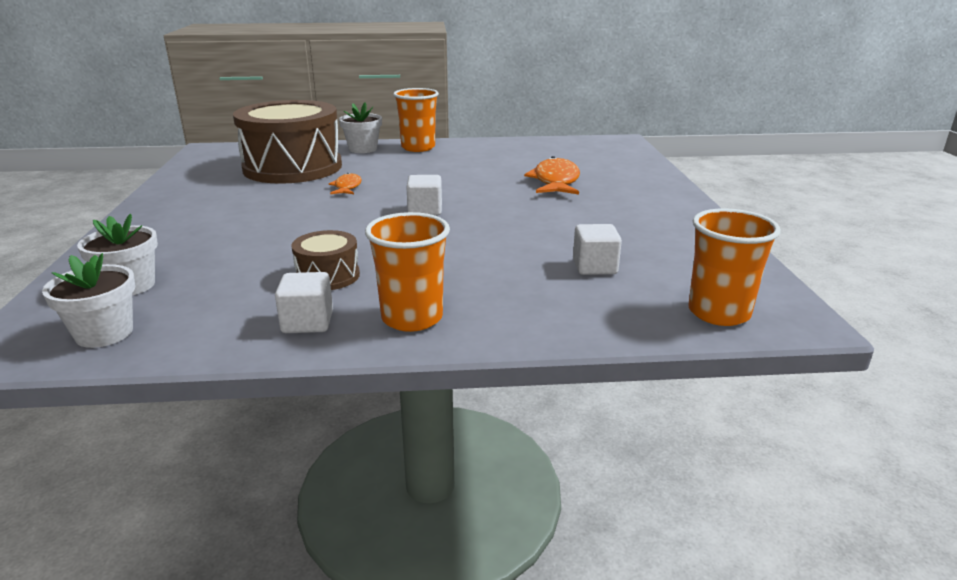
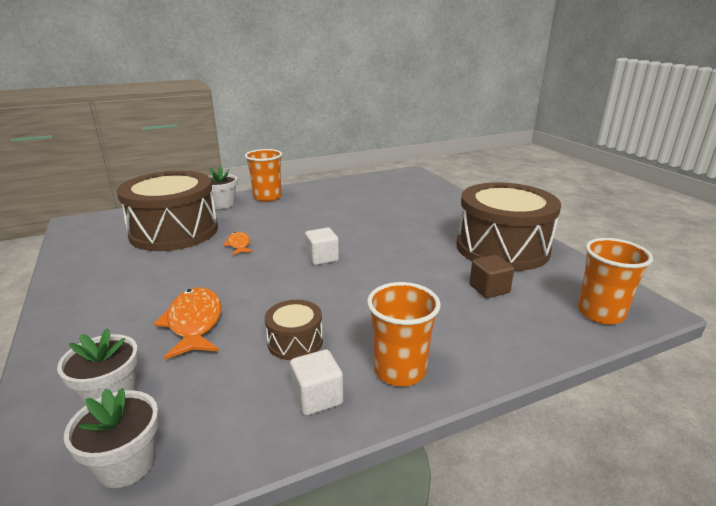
camera: 20 degrees left, 0 degrees up
orange fish [524,156,580,194] -> orange fish moved to [154,287,222,360]
white cube [573,224,622,275] -> brown cube [469,255,514,298]
none -> brown drum [456,182,561,271]

